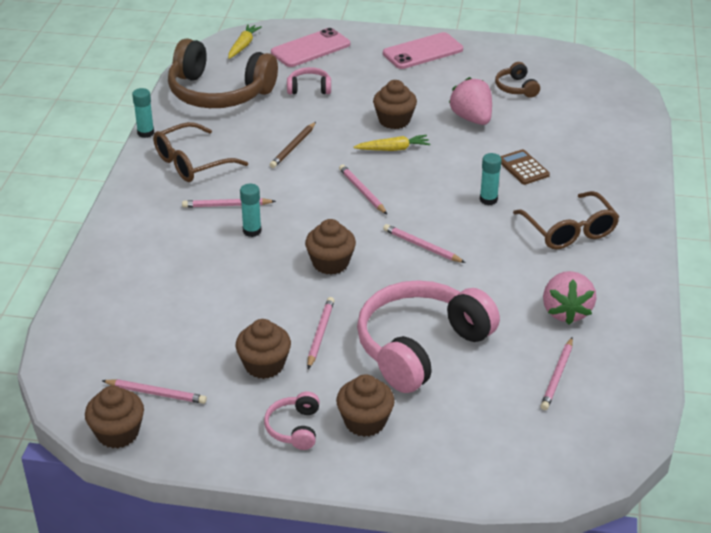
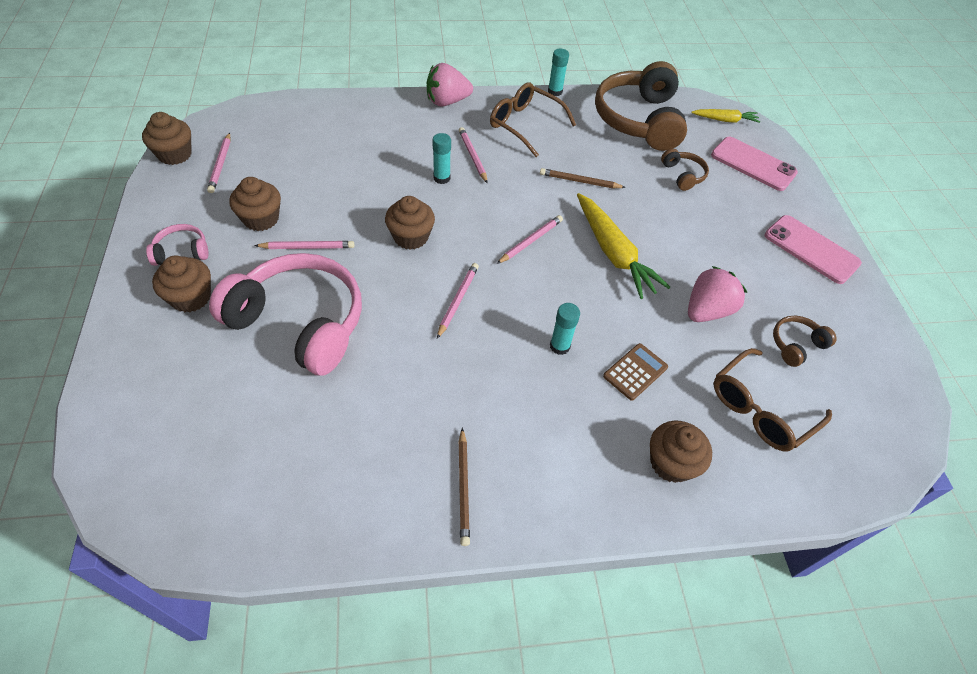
camera: 70 degrees right, 15 degrees up
pink headphones [287,67,331,94] -> brown headphones [661,148,709,191]
yellow carrot [354,135,430,151] -> yellow carrot [577,193,670,299], size x1.77
brown cupcake [373,80,417,129] -> brown cupcake moved to [650,421,712,483]
brown glasses [513,191,619,250] -> brown glasses moved to [714,348,832,451]
pink pencil [540,338,573,410] -> none
pink strawberry [543,271,596,325] -> pink strawberry moved to [427,63,473,107]
none -> brown pencil [458,427,470,546]

